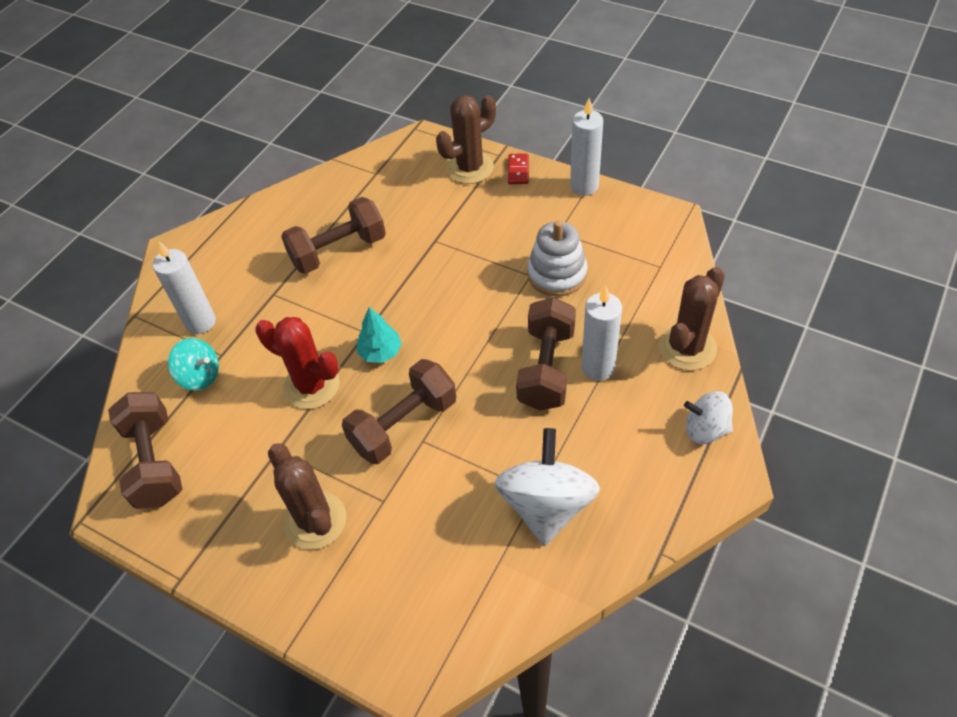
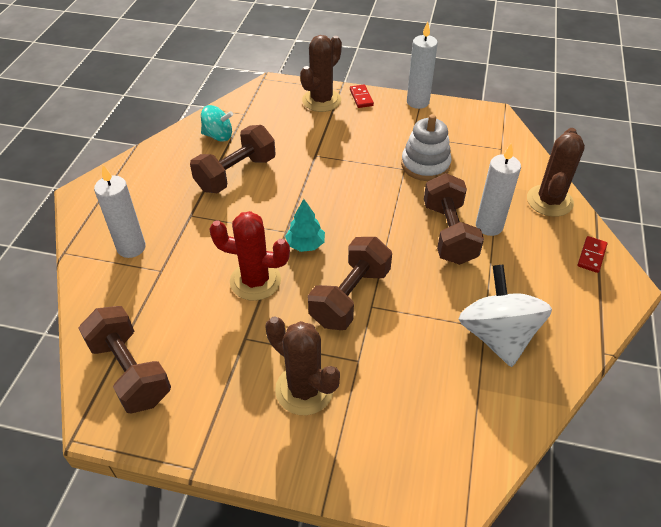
camera: 20 degrees left, 5 degrees down
turquoise spinning top [168,338,219,391] -> turquoise spinning top moved to [201,105,233,142]
white spinning top [684,391,733,444] -> red domino [578,236,608,273]

